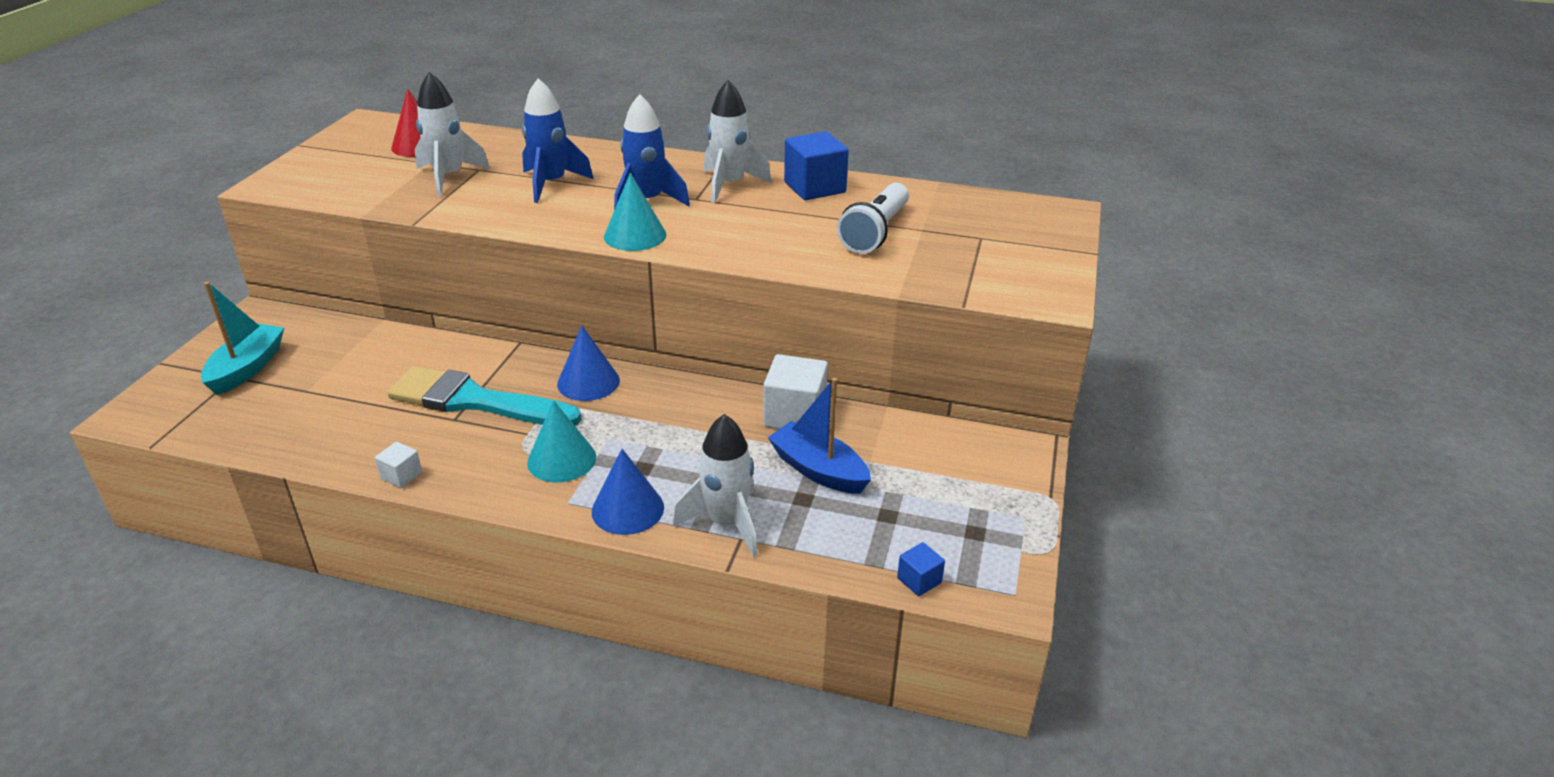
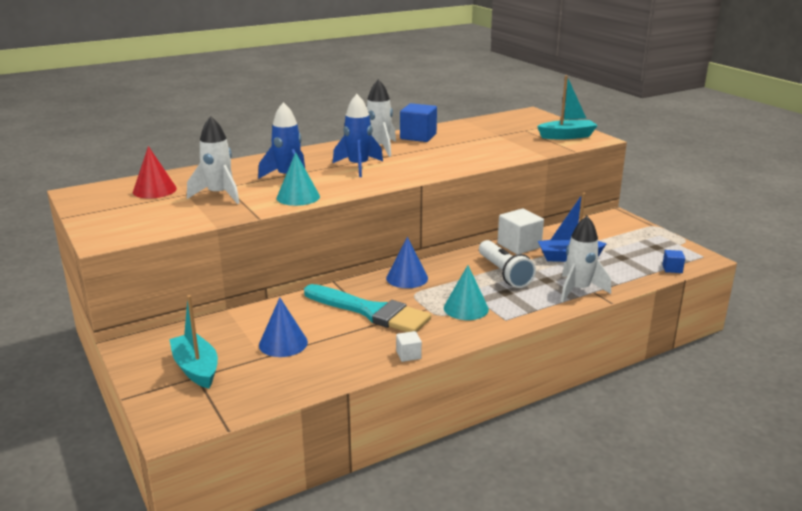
camera: 45 degrees left, 10 degrees down
turquoise brush [387,366,582,425] -> turquoise brush turned 120 degrees counterclockwise [304,284,431,332]
blue cone [592,449,664,535] -> blue cone moved to [259,298,308,357]
turquoise cone [604,173,666,251] -> turquoise cone moved to [277,152,320,206]
white flashlight [837,183,909,254] -> white flashlight moved to [479,240,536,288]
none -> turquoise boat [537,76,598,139]

